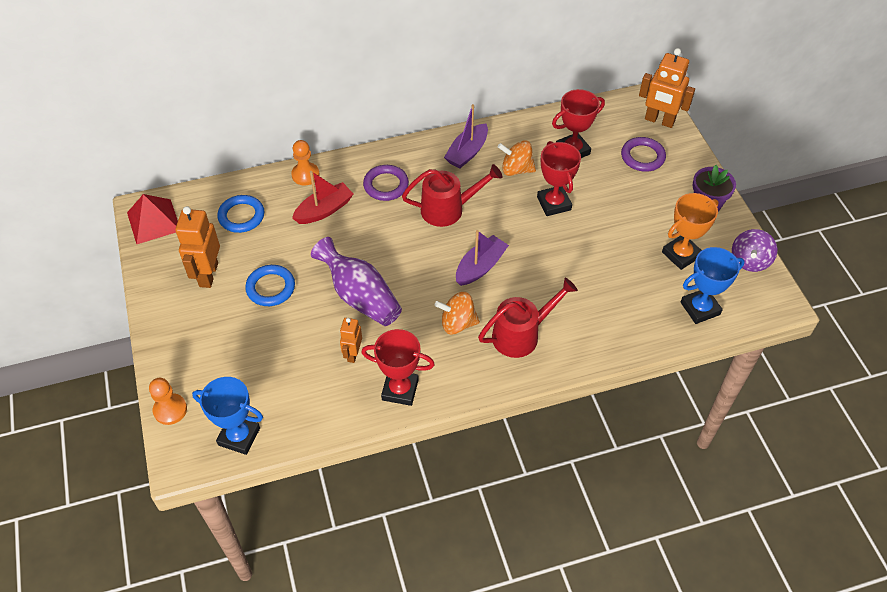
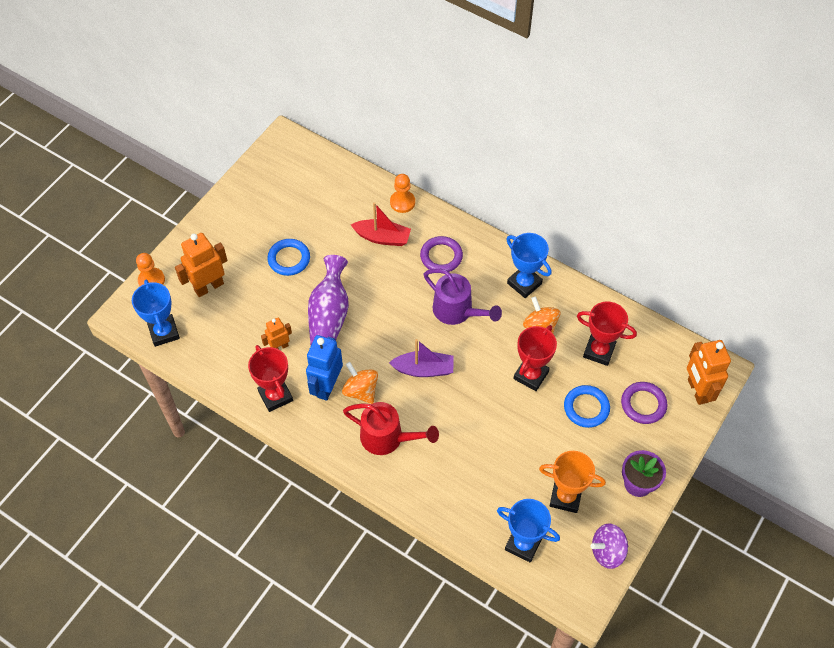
camera: 50 degrees right, 5 degrees up
red pyramid [127,194,178,244] -> none
orange robot [175,206,220,288] -> orange robot moved to [175,233,228,297]
blue ring [217,195,264,233] -> blue ring moved to [564,385,610,428]
red watering can [402,164,502,227] -> purple watering can [424,269,502,325]
purple boat [444,104,488,169] -> blue trophy [506,233,552,298]
none -> blue robot [306,335,343,401]

